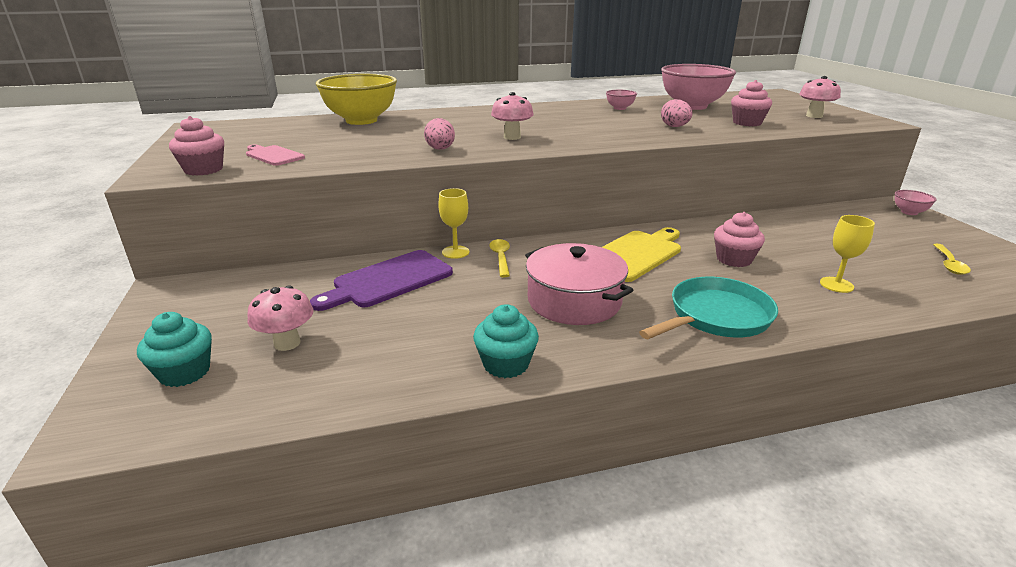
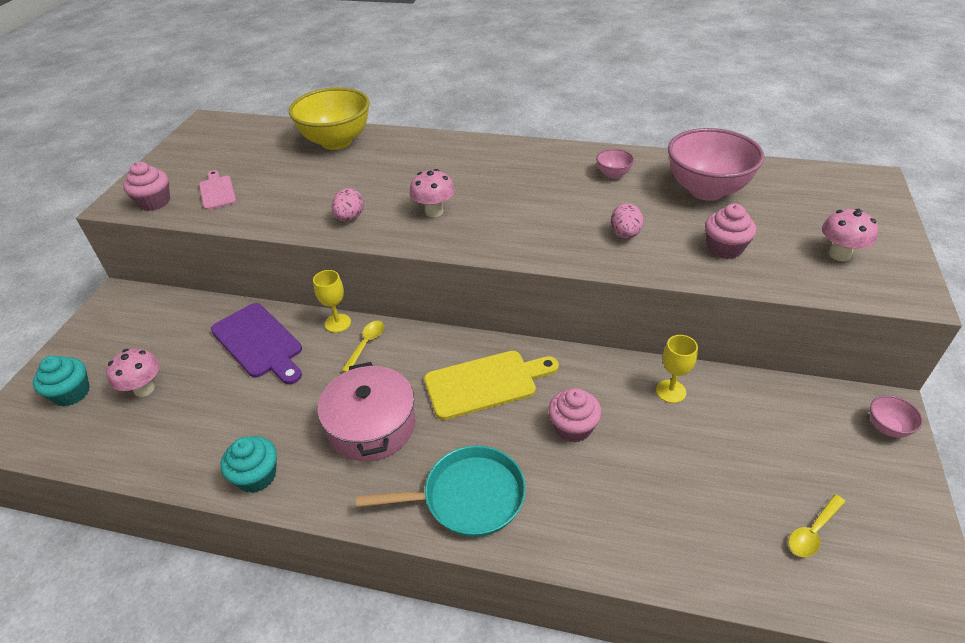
camera: 30 degrees right, 15 degrees up
purple cutting board [310,250,453,311] -> purple cutting board turned 120 degrees counterclockwise [211,303,302,384]
yellow goblet [820,215,875,293] -> yellow goblet moved to [656,335,698,403]

